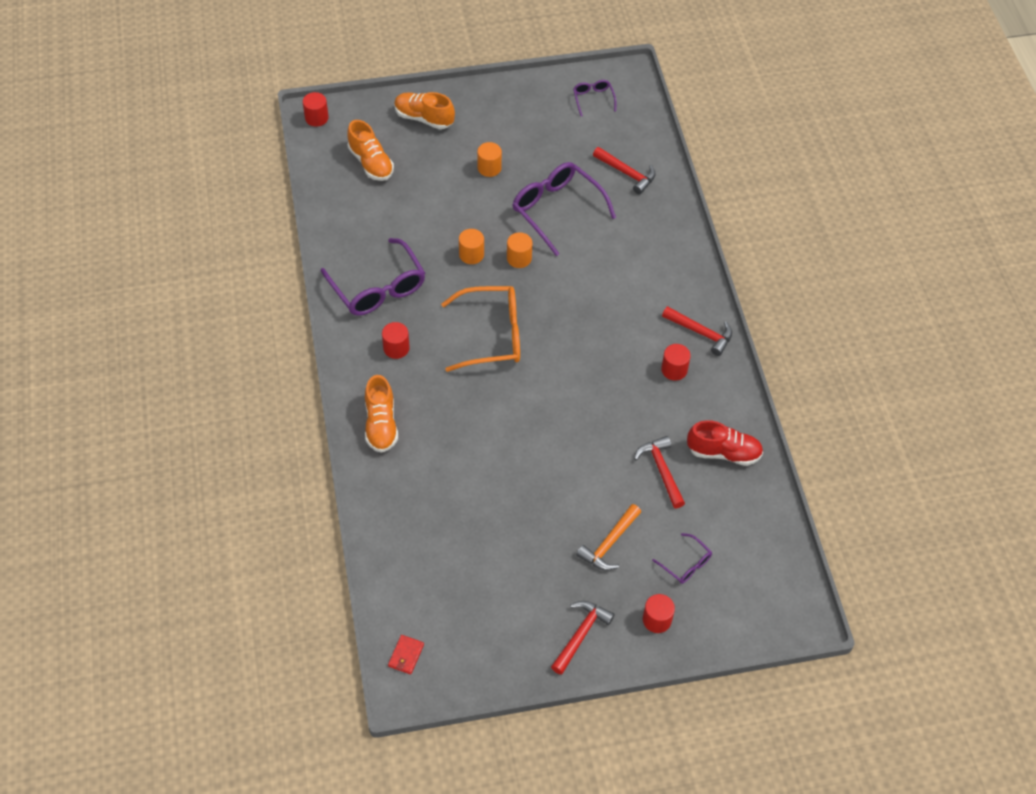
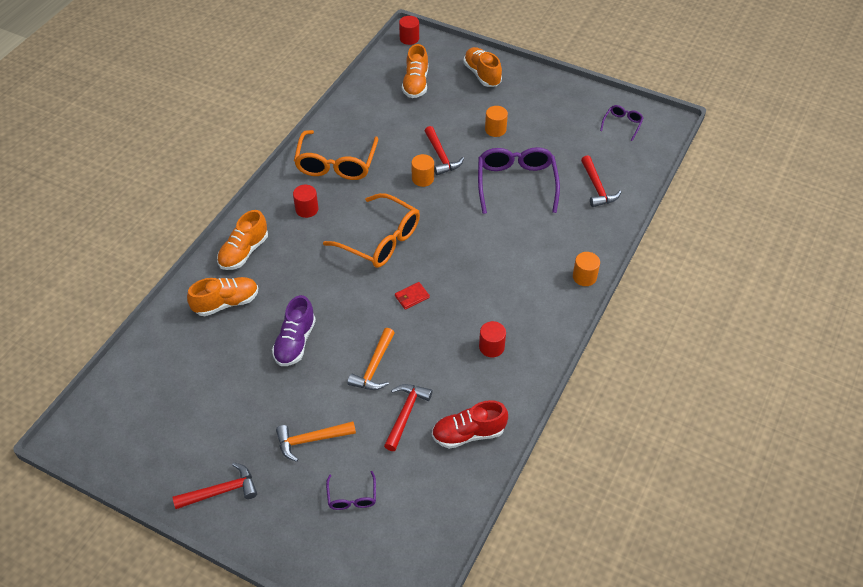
camera: 40 degrees right, 5 degrees down
purple glasses [321,238,425,316] -> orange glasses [294,130,378,180]
red wallet [388,635,424,674] -> red wallet moved to [395,282,430,310]
orange cylinder [507,232,532,268] -> orange cylinder moved to [573,252,600,286]
red cylinder [643,594,675,633] -> none
red hammer [662,306,732,356] -> red hammer moved to [425,126,464,175]
red shoe [687,420,763,466] -> red shoe turned 120 degrees clockwise [432,400,508,449]
none -> orange shoe [187,277,258,316]
none -> purple shoe [272,295,316,366]
none -> orange hammer [347,328,394,390]

